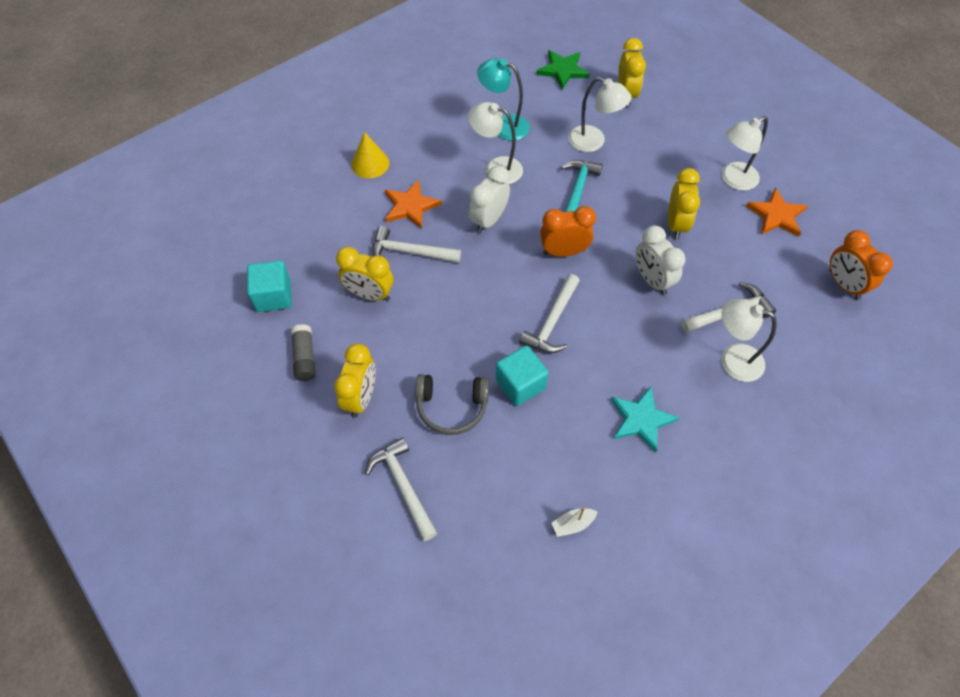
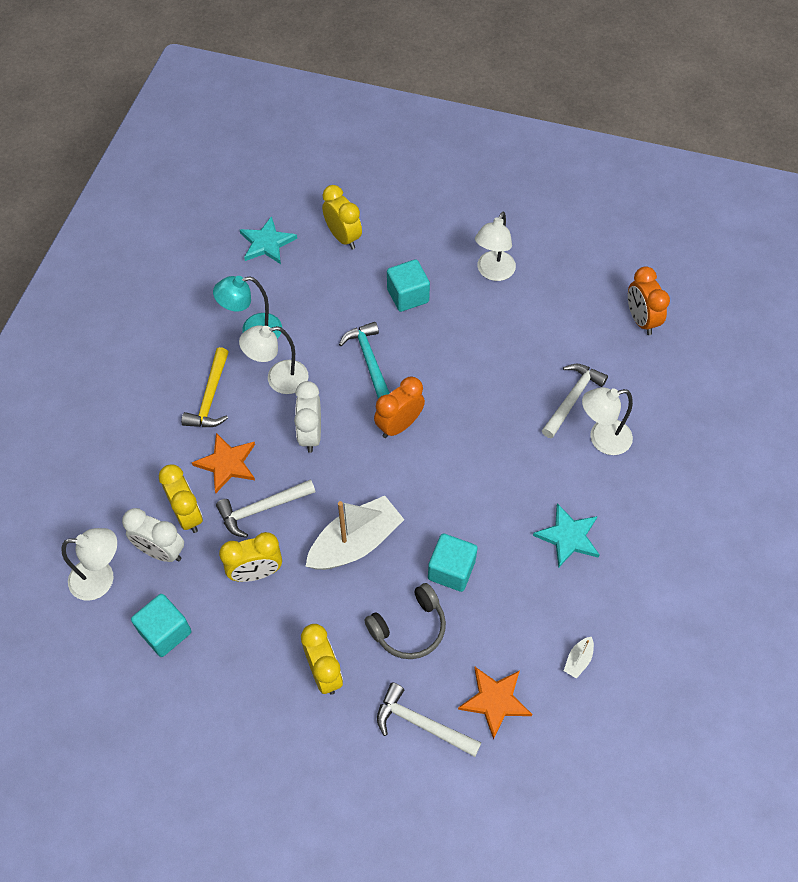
camera: 35 degrees left, 0 degrees up
grey glue stick [291,324,316,381] -> none
yellow cone [351,132,390,178] -> none
white hammer [519,274,580,353] -> none
green star [536,50,590,89] -> turquoise star [240,216,297,264]
white lamp [568,77,632,152] -> white lamp moved to [61,528,117,601]
white clock [635,225,686,295] -> white clock moved to [122,508,184,562]
yellow clock [668,168,700,240] -> yellow clock moved to [159,464,203,533]
orange star [746,188,808,237] -> orange star moved to [458,667,532,740]
orange clock [829,230,893,300] -> orange clock turned 45 degrees clockwise [628,266,670,335]
none -> yellow hammer [181,347,229,427]
none -> white boat [305,496,404,570]
none -> turquoise cube [387,259,430,312]

